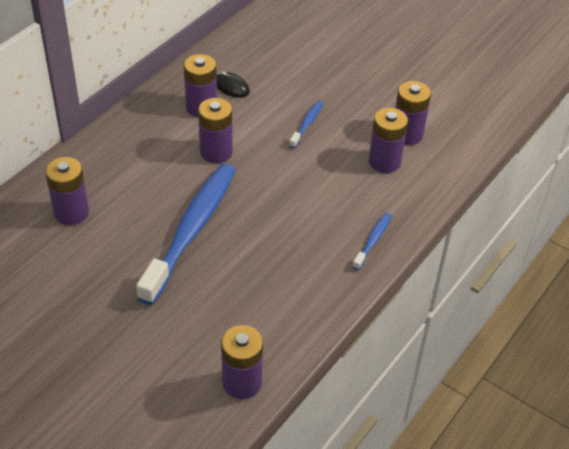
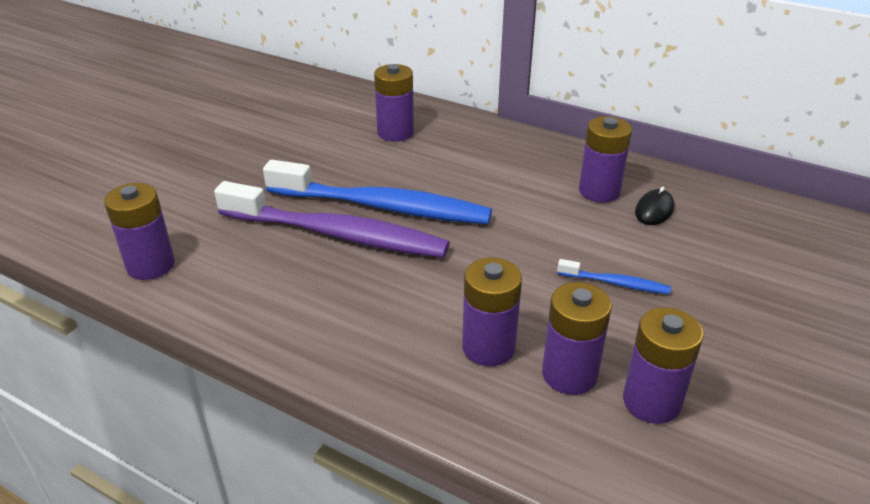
camera: 85 degrees right, 10 degrees down
purple battery [198,98,233,163] -> purple battery moved to [462,257,522,366]
blue toothbrush [352,213,392,270] -> none
none -> purple toothbrush [214,181,450,258]

